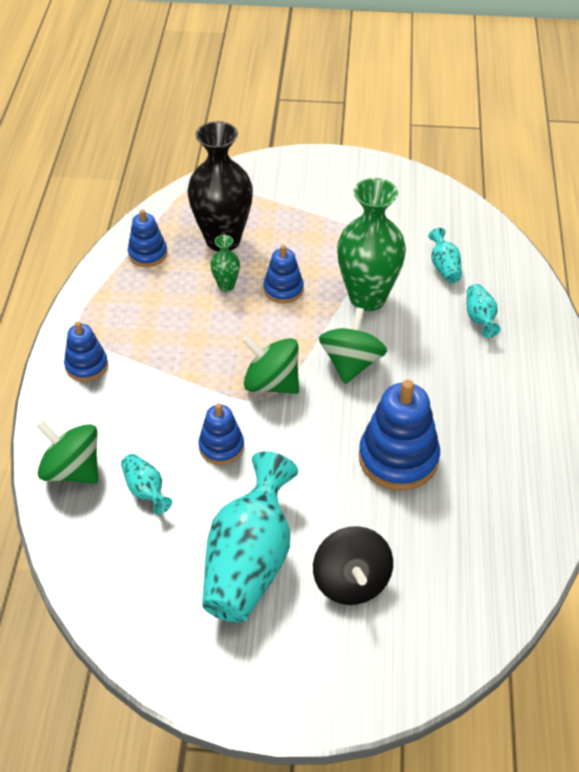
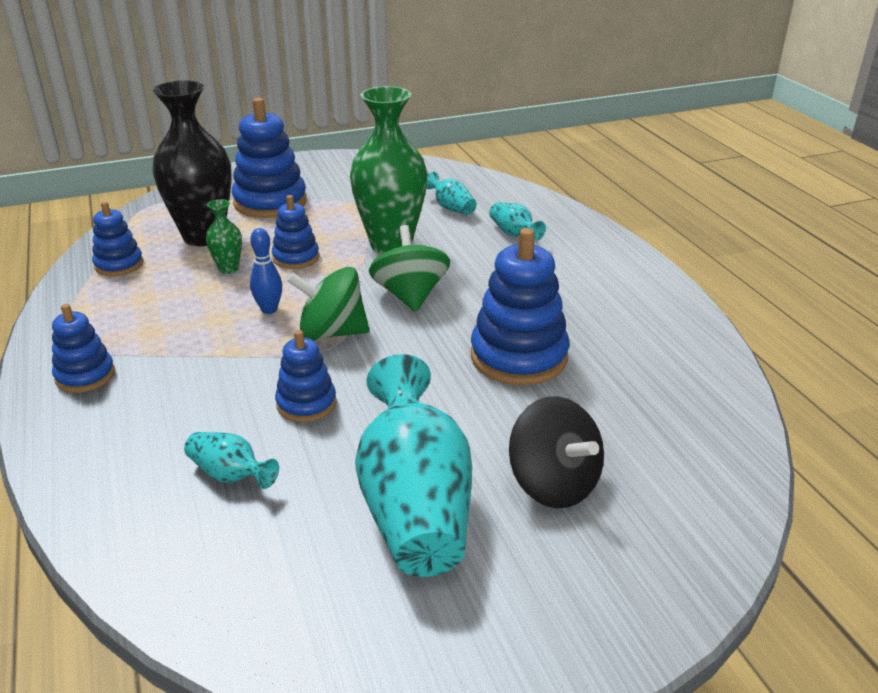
camera: 25 degrees left, 15 degrees down
green spinning top [36,420,98,484] -> none
none -> blue stacking toy [232,98,307,218]
none -> blue bowling pin [250,228,282,314]

